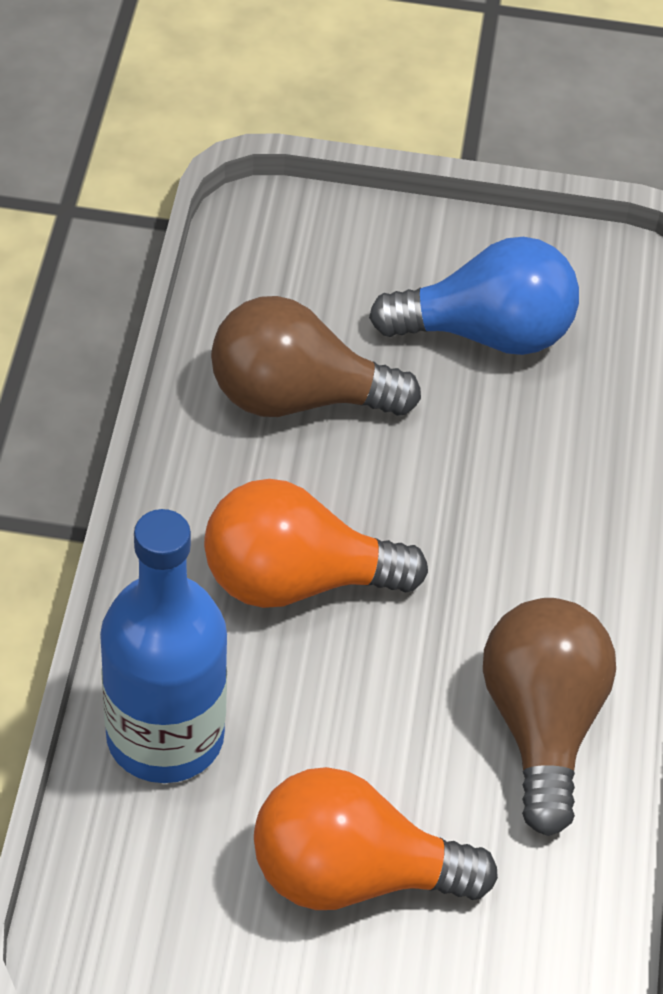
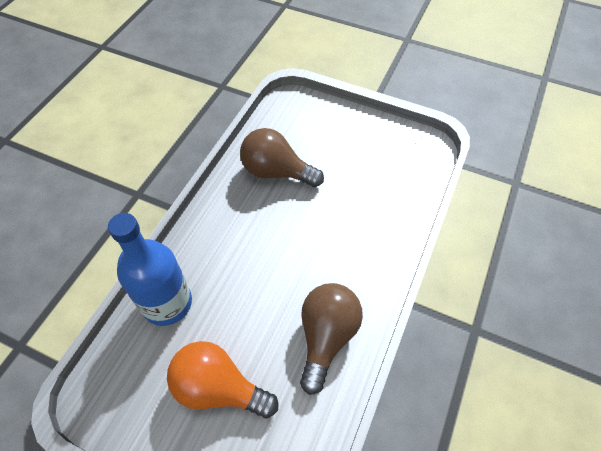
camera: 20 degrees right, 5 degrees up
orange light bulb [204,479,428,608] -> none
blue light bulb [369,237,579,355] -> none

